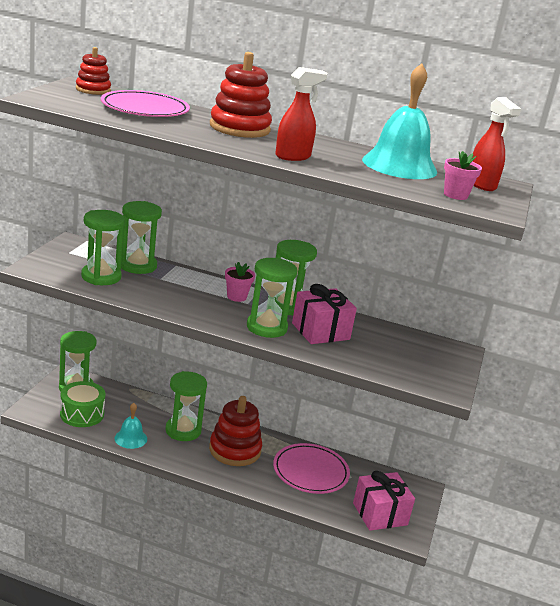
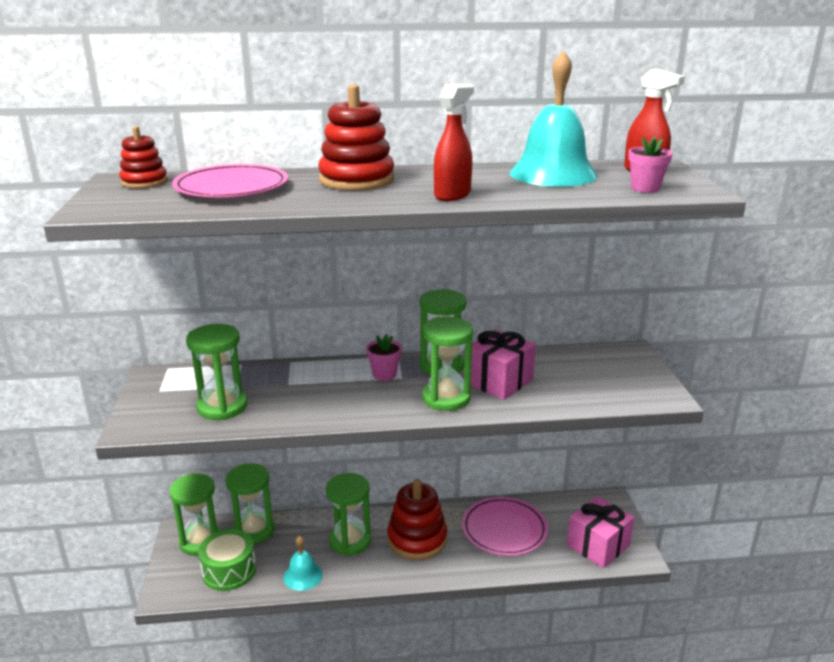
camera: 20 degrees left, 0 degrees up
green hourglass [121,201,162,274] -> green hourglass moved to [226,463,275,544]

